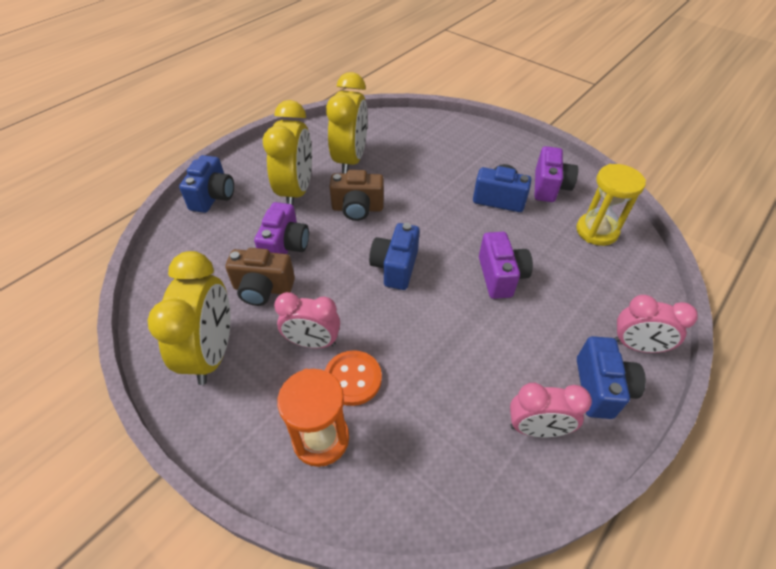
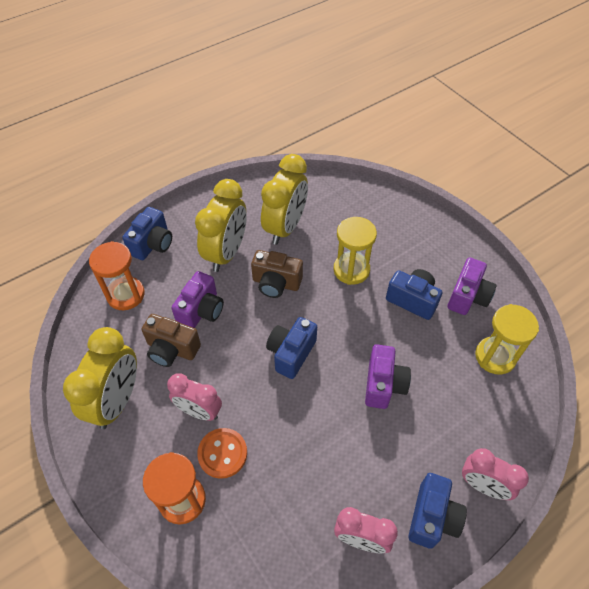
camera: 15 degrees right, 5 degrees up
none -> orange hourglass [89,241,145,310]
none -> yellow hourglass [333,217,377,285]

